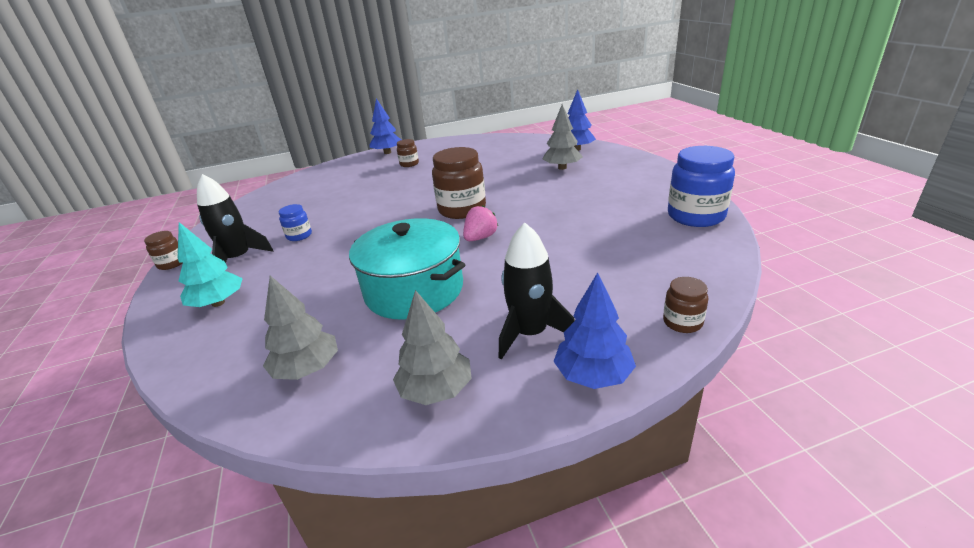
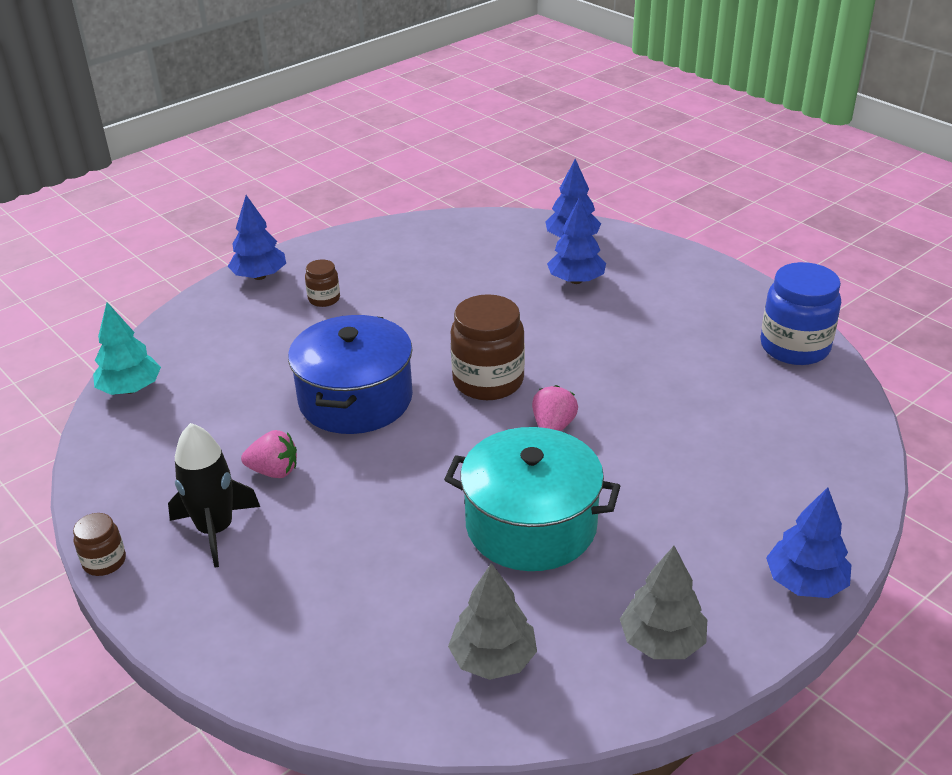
camera: 25 degrees left, 5 degrees up
turquoise tree [178,222,243,307] -> turquoise tree moved to [93,302,161,395]
blue jar [279,204,312,241] -> pink strawberry [241,430,297,478]
black rocket [499,223,575,360] -> none
grey tree [542,104,583,170] -> blue tree [547,197,606,284]
brown jar [663,277,708,333] -> none
none -> blue pot [288,315,413,434]

